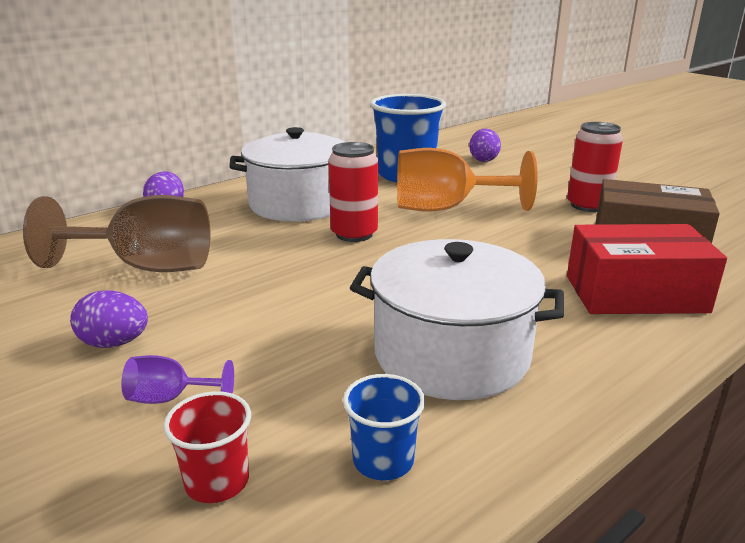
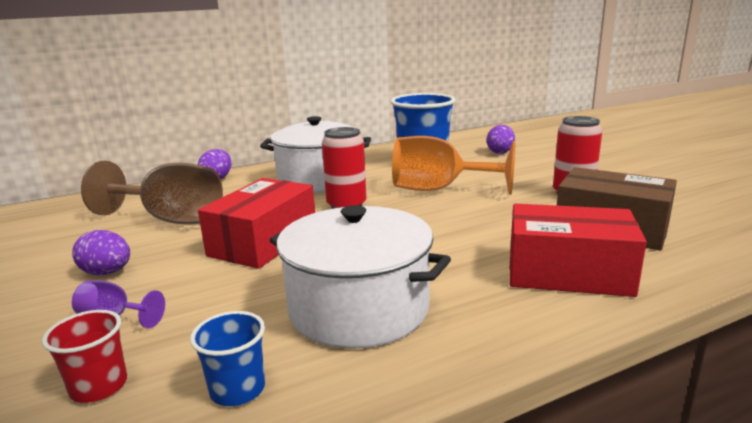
camera: 15 degrees right, 5 degrees down
none -> red box [198,178,315,269]

